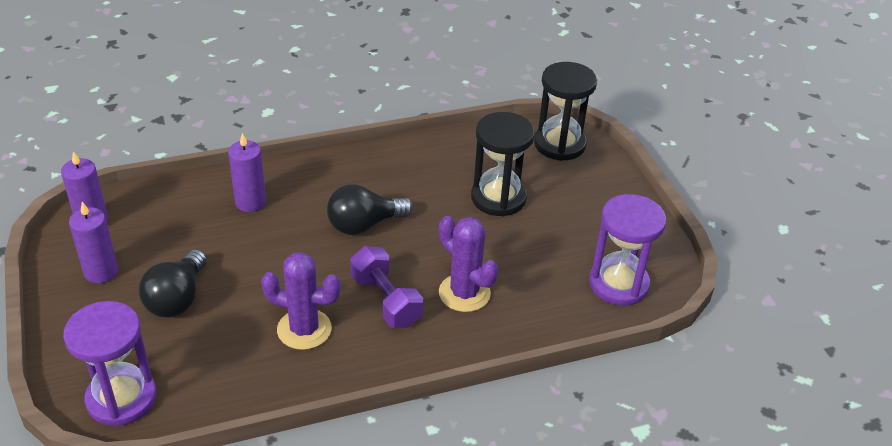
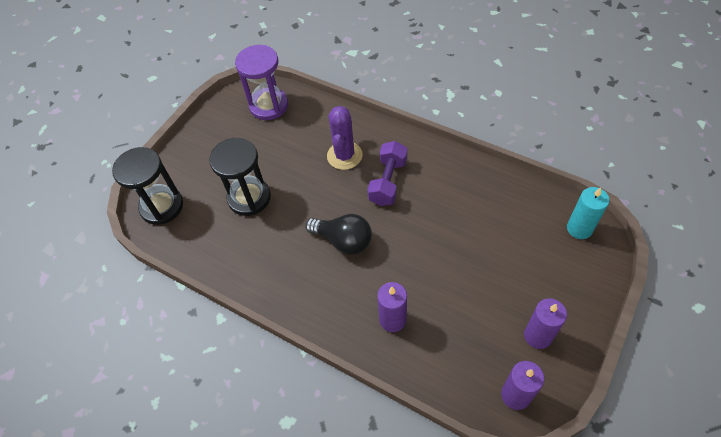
camera: 125 degrees left, 15 degrees up
purple hourglass [63,301,157,426] -> turquoise candle [567,187,609,239]
black light bulb [139,249,207,318] -> none
purple cactus [261,252,341,350] -> none

